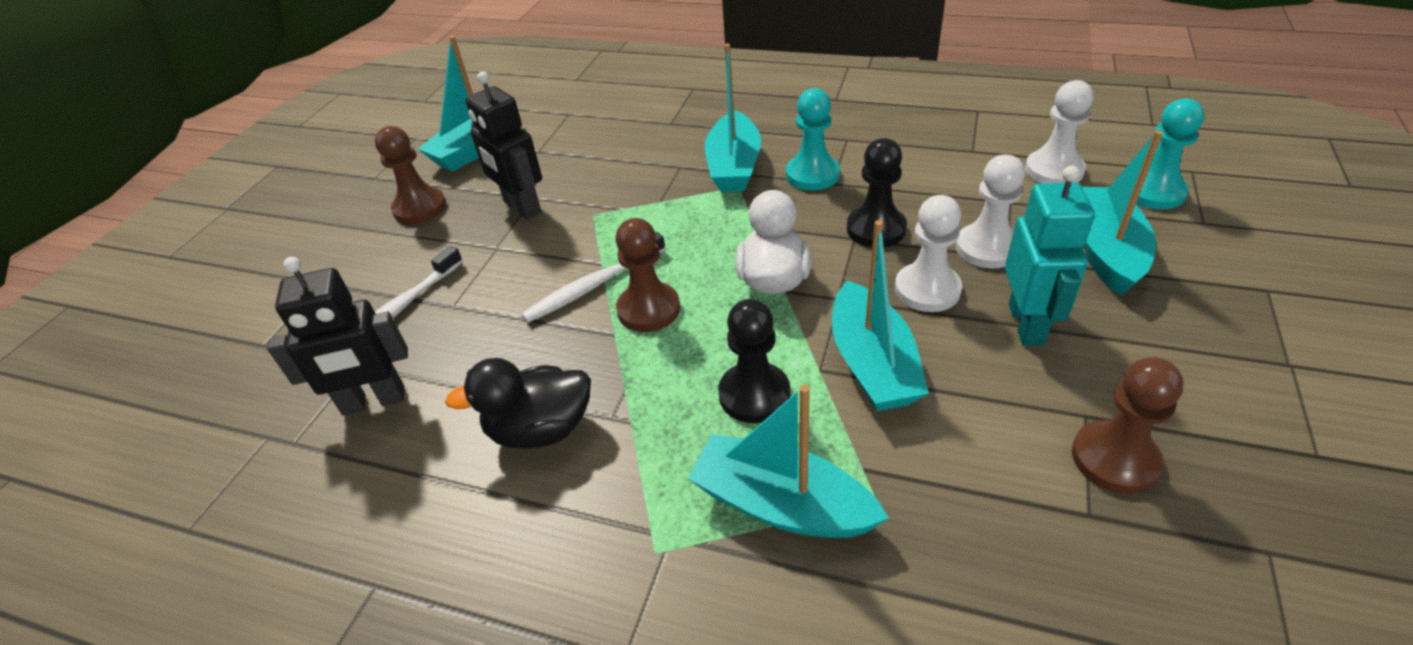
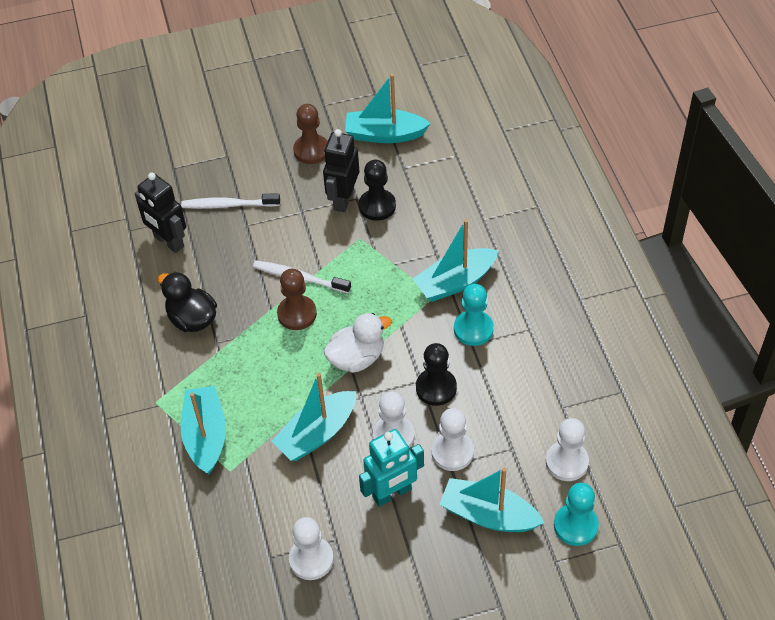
camera: 55 degrees right, 10 degrees up
black pawn [718,299,790,423] -> black pawn moved to [359,160,396,221]
brown pawn [1072,357,1184,494] -> white pawn [289,517,334,580]
turquoise boat [1082,130,1163,296] -> turquoise boat turned 135 degrees counterclockwise [439,468,544,532]

